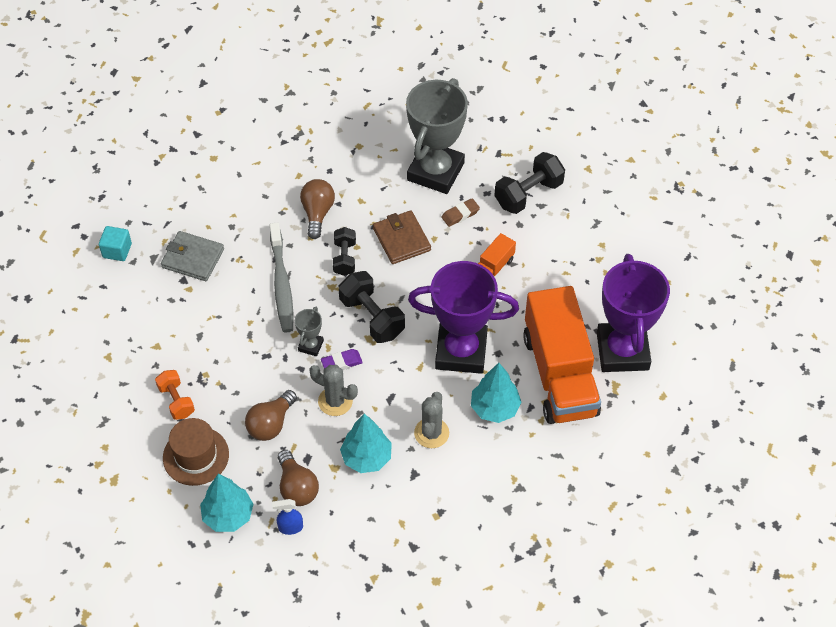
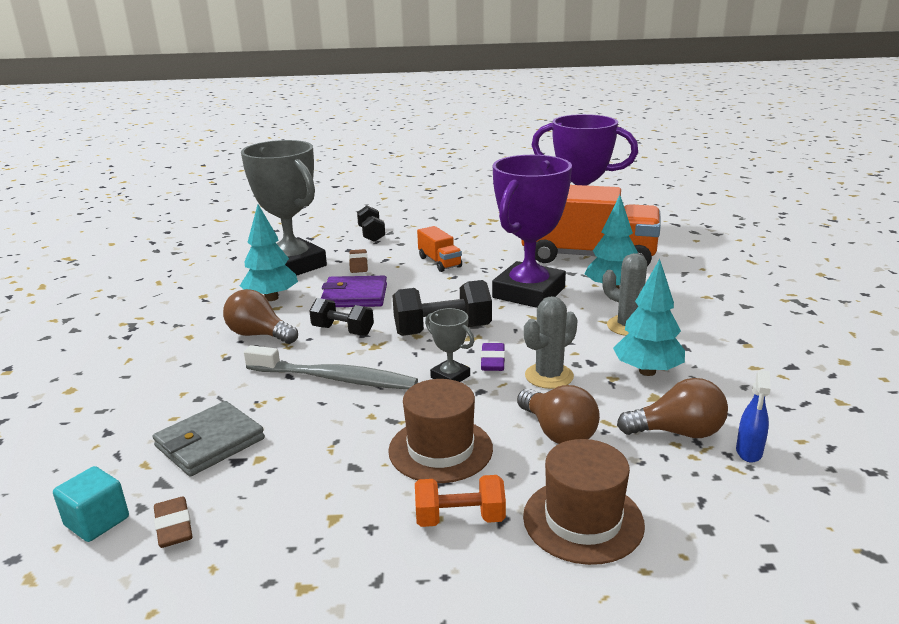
camera: 65 degrees left, 30 degrees down
turquoise tree [200,474,253,532] -> turquoise tree moved to [240,204,298,301]
brown wallet [373,210,431,264] -> purple wallet [321,276,387,307]
black dumbbell [495,152,565,214] -> black dumbbell [357,206,385,242], size x0.64
none -> brown eraser [154,496,193,548]
none -> brown hat [388,379,493,483]

